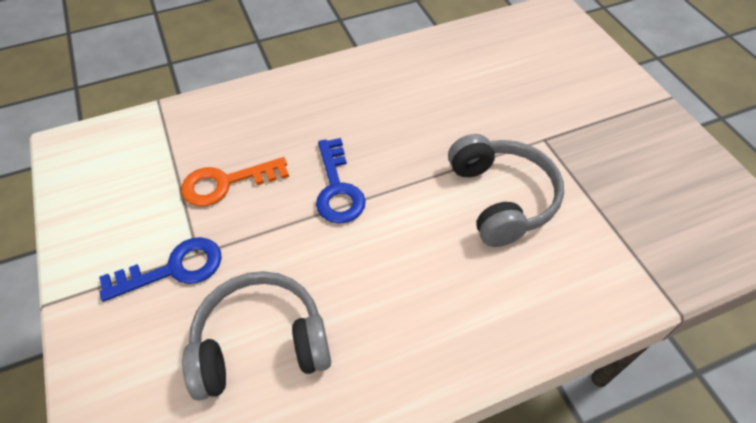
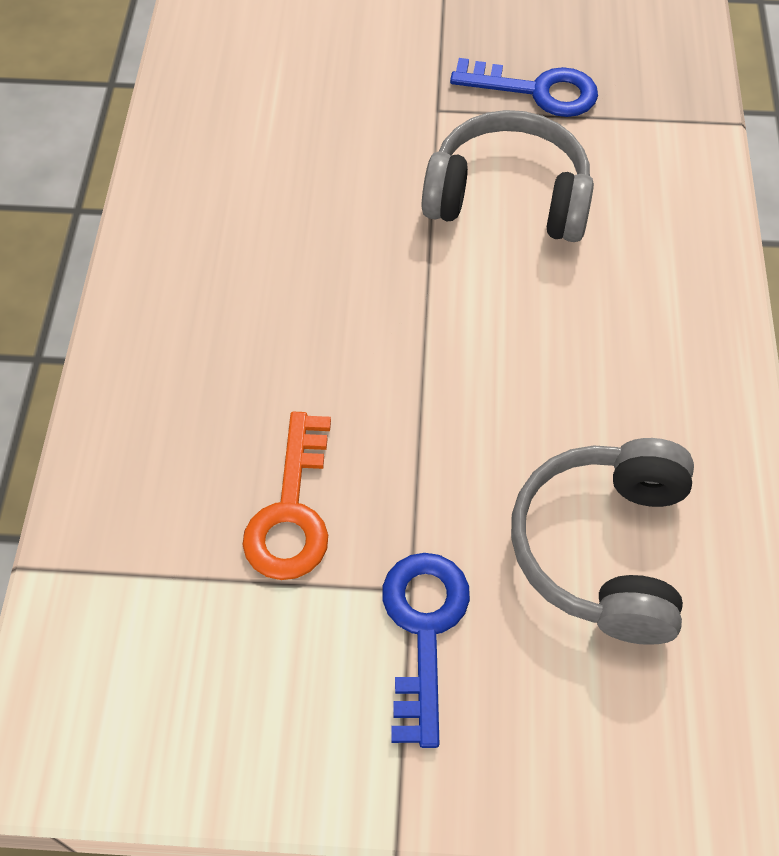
camera: 65 degrees left, 5 degrees up
blue key [316,138,366,224] -> blue key moved to [450,58,598,117]

